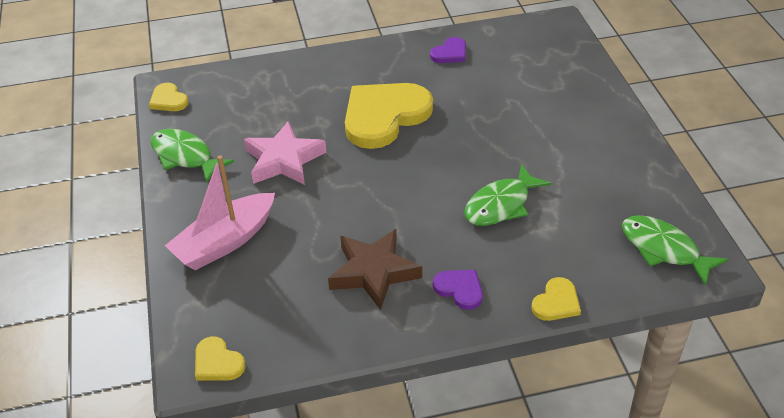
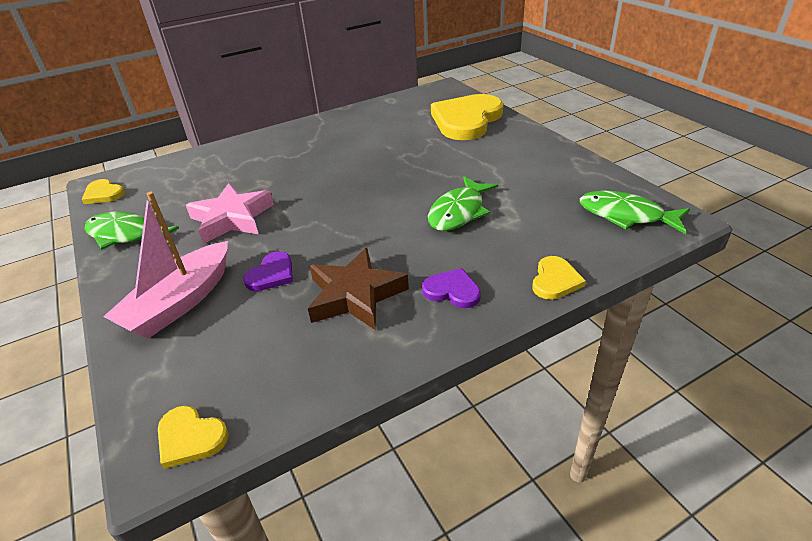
camera: 15 degrees left, 5 degrees down
yellow heart [345,83,433,149] -> yellow heart moved to [431,94,503,140]
purple heart [430,37,466,63] -> purple heart moved to [243,251,293,291]

